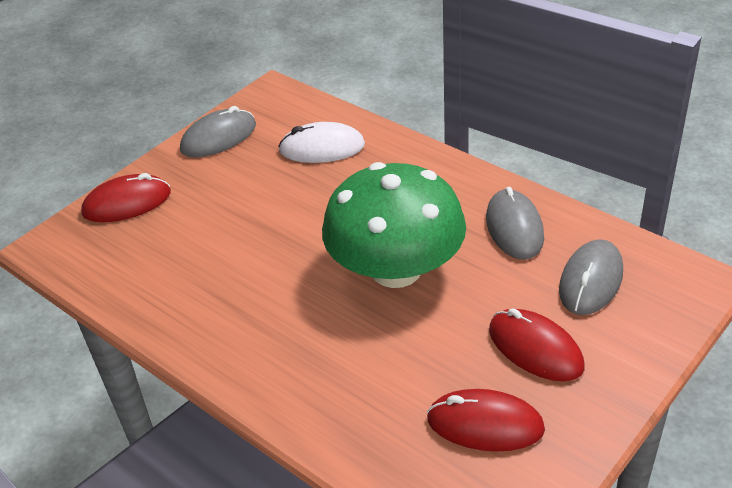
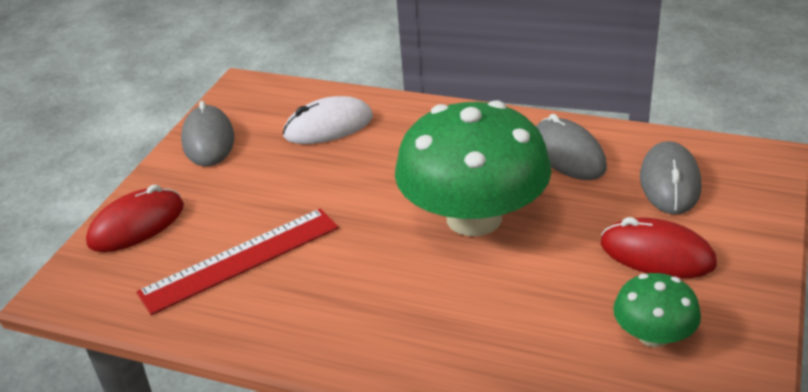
camera: 20 degrees left, 5 degrees down
grey mouse [180,106,256,158] -> grey mouse turned 45 degrees counterclockwise [181,101,234,166]
red mouse [427,389,545,452] -> green mushroom [613,273,701,348]
none -> red ruler [136,208,339,315]

